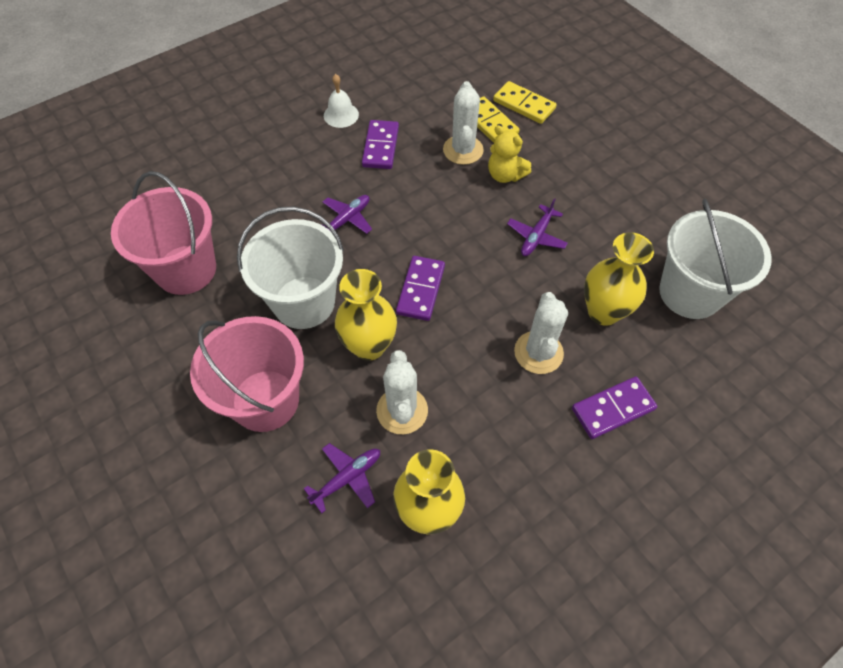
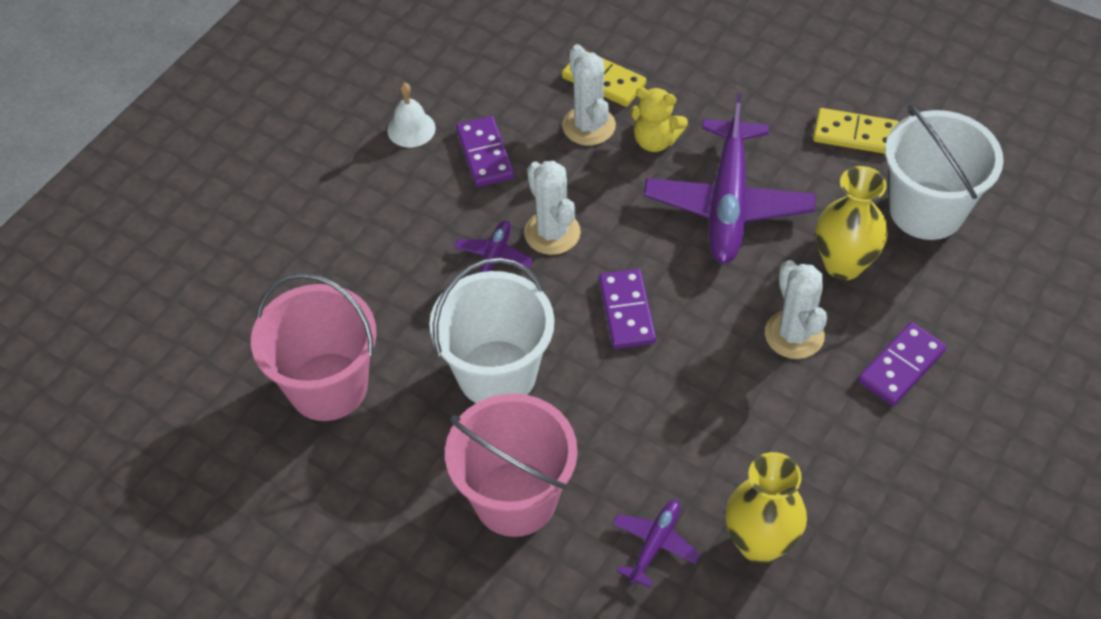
camera: 20 degrees left, 5 degrees down
yellow vase [335,269,397,361] -> none
white cactus [376,350,428,434] -> white cactus moved to [524,161,581,255]
yellow domino [493,81,557,124] -> yellow domino moved to [813,108,898,154]
purple plane [507,198,568,256] -> purple plane [644,93,816,264], size x2.13

